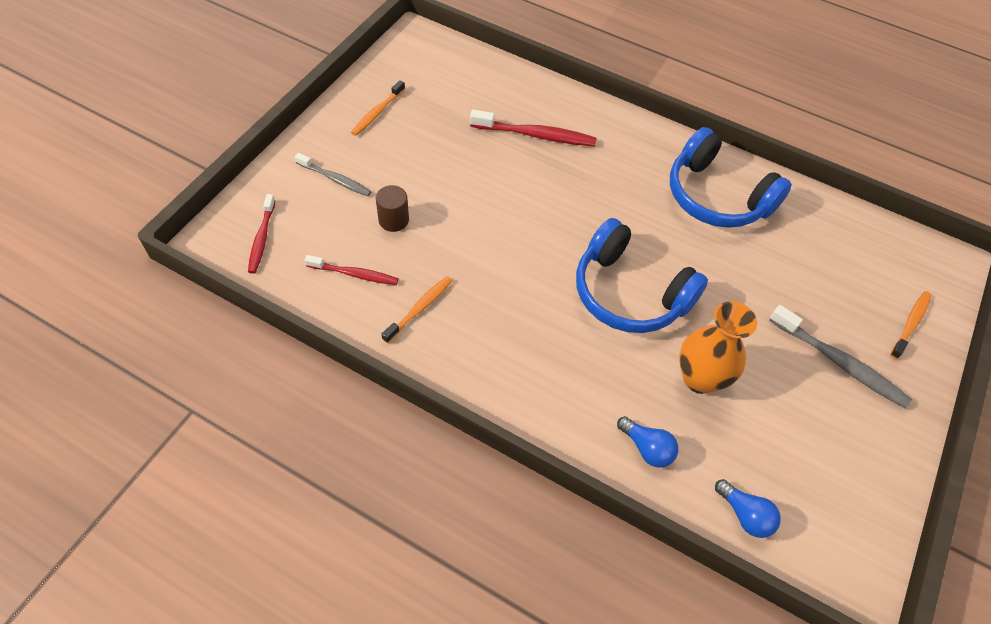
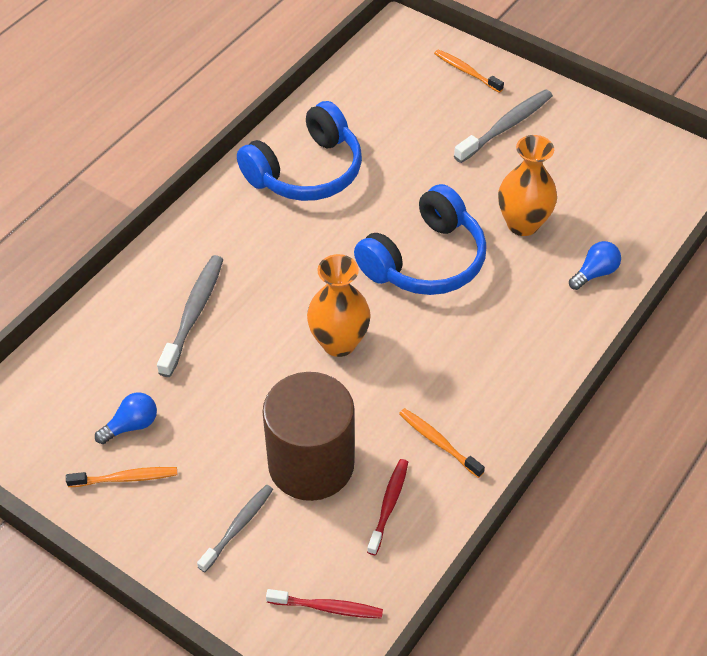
camera: 80 degrees left, 5 degrees down
orange toothbrush [351,80,405,136] -> orange toothbrush turned 45 degrees counterclockwise [66,467,177,487]
brown cylinder [376,185,409,232] -> brown cylinder [262,372,355,501], size x2.36
red toothbrush [470,110,597,146] -> grey toothbrush [157,255,223,377]
blue light bulb [715,479,781,538] -> blue light bulb moved to [95,393,157,444]
none -> orange vase [307,254,371,357]

